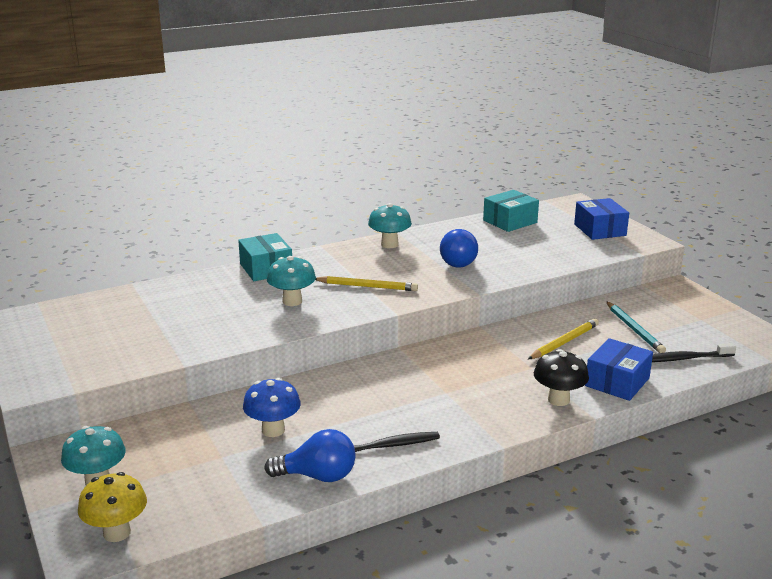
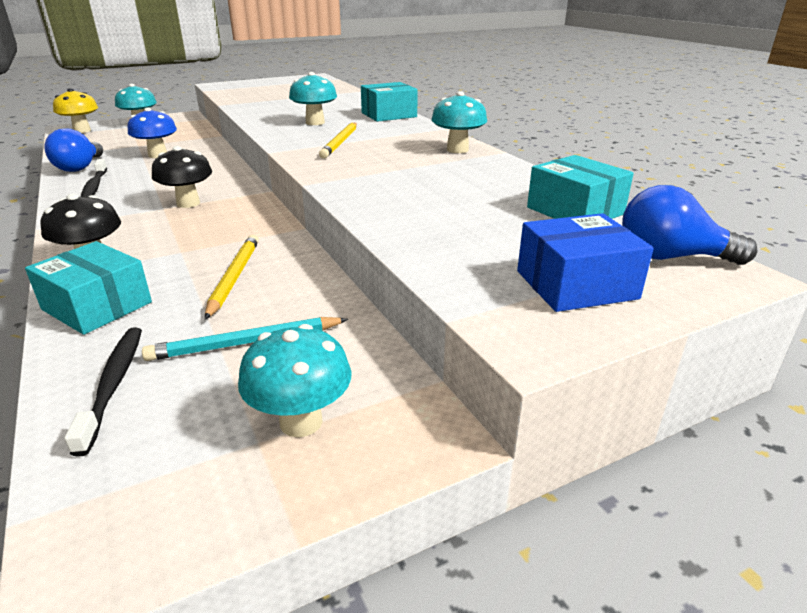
camera: 90 degrees right, 5 degrees up
blue light bulb [440,229,478,268] -> blue light bulb moved to [622,185,757,265]
yellow pencil [528,319,599,359] -> yellow pencil turned 135 degrees counterclockwise [205,235,259,320]
blue box [585,338,653,401] -> turquoise box [25,241,152,335]
none -> black mushroom [152,146,212,208]
none -> turquoise mushroom [238,324,352,437]

